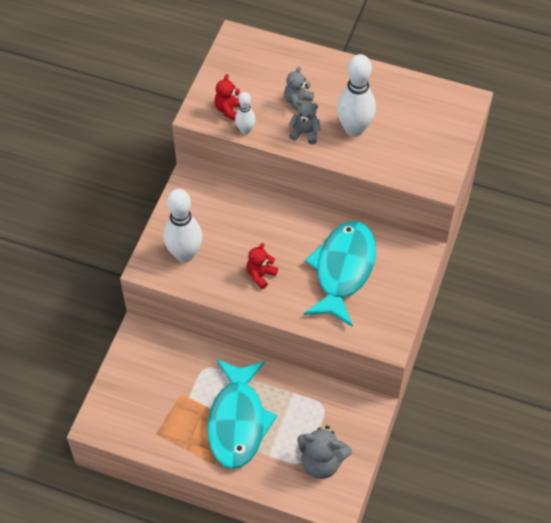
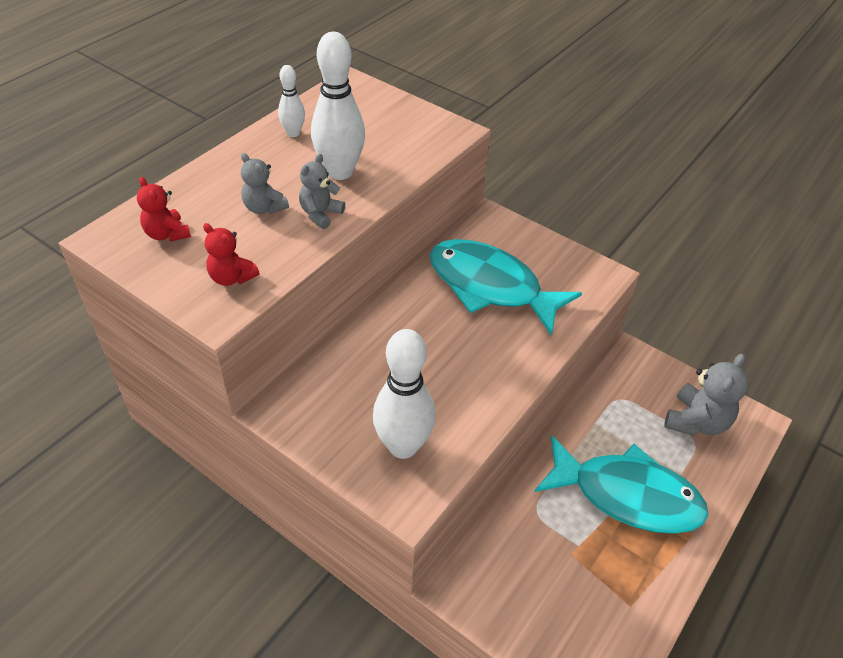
camera: 75 degrees left, 10 degrees down
white bowling pin [235,92,256,134] -> white bowling pin moved to [278,65,305,137]
red teddy bear [246,243,278,289] -> red teddy bear moved to [137,177,191,242]

